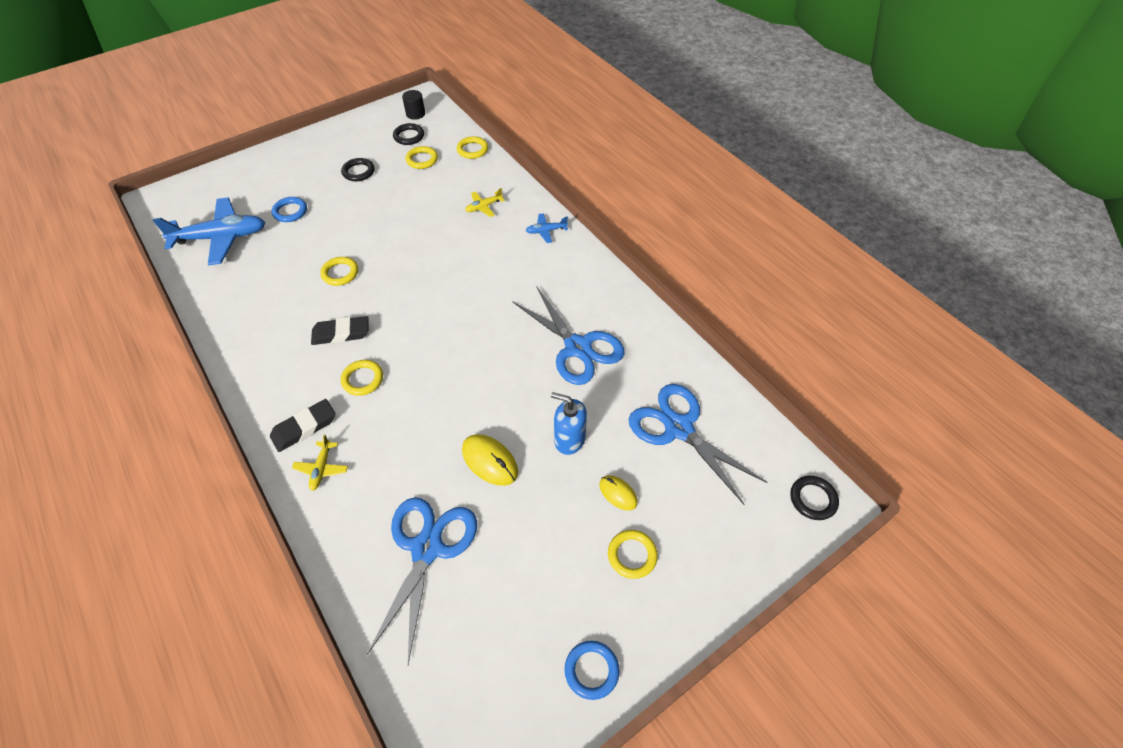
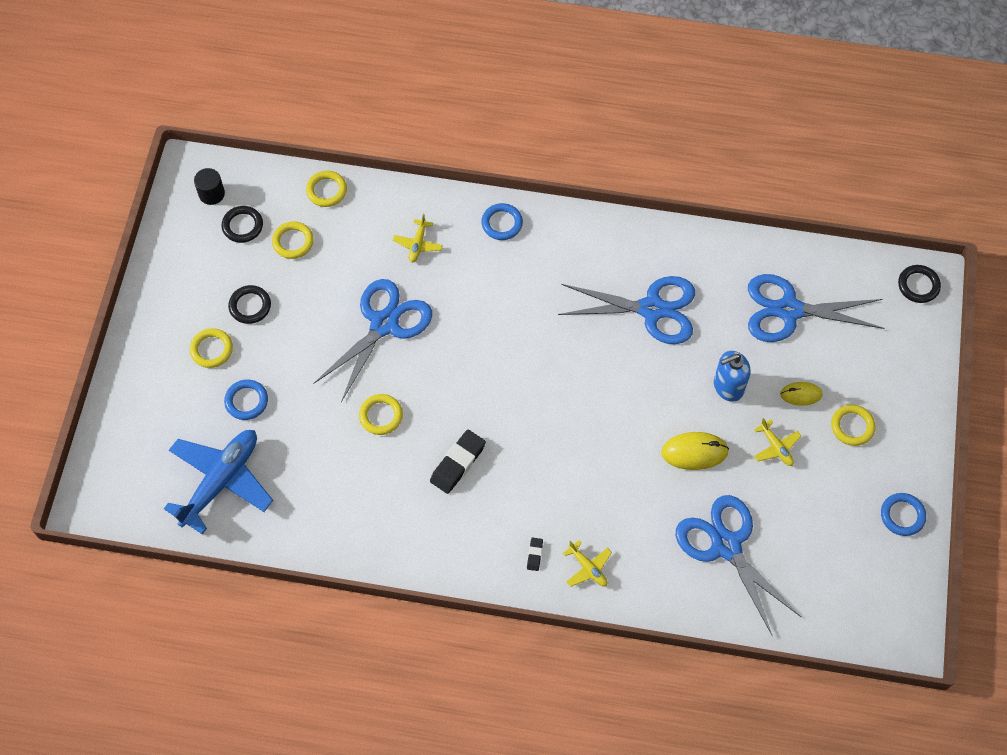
camera: 45 degrees left, 10 degrees up
black eraser [270,399,335,452] -> black eraser [527,538,543,571], size x0.48
yellow ring [341,360,383,396] -> yellow ring moved to [190,328,233,368]
blue plane [525,213,568,243] -> blue ring [481,203,523,240]
none -> blue scissors [313,279,432,402]
none -> yellow plane [754,418,801,466]

